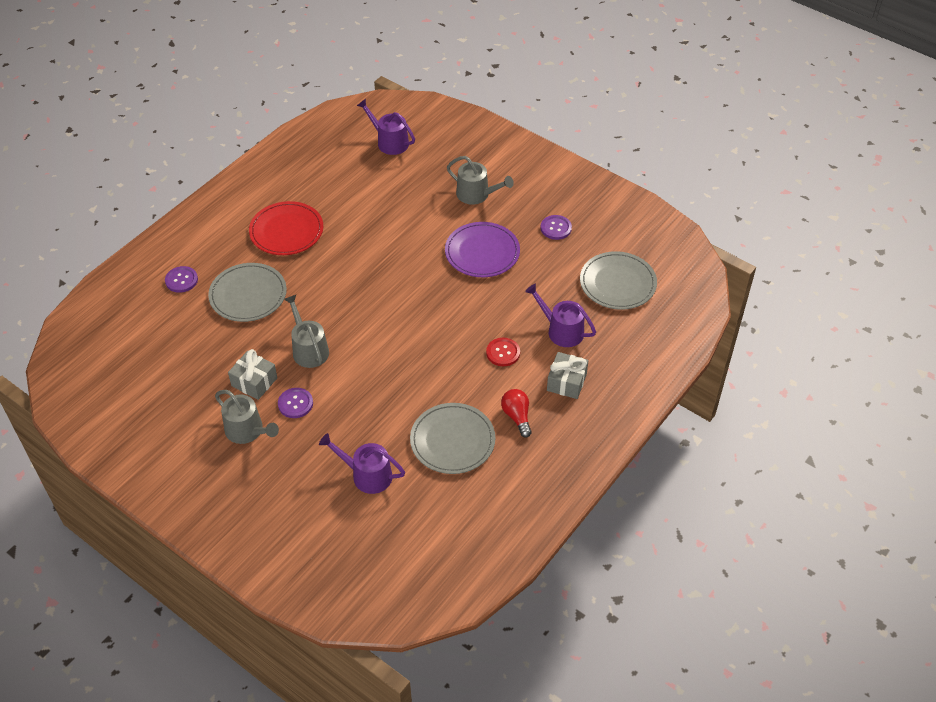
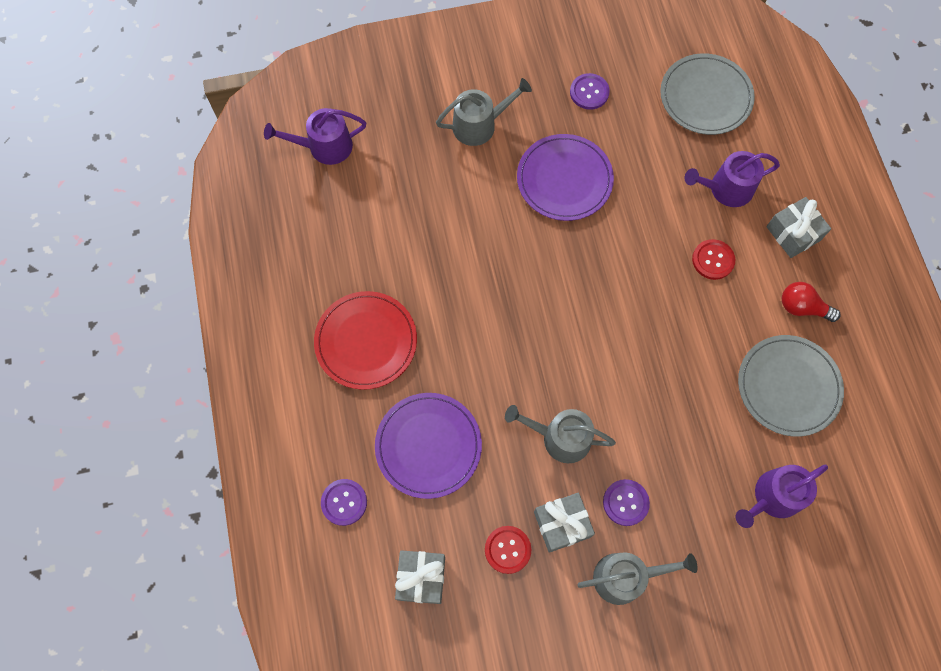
camera: 50 degrees left, 20 degrees up
grey plate [208,263,287,322] -> purple plate [375,393,482,499]
none -> grey gift [395,550,445,604]
none -> red button [485,526,531,574]

